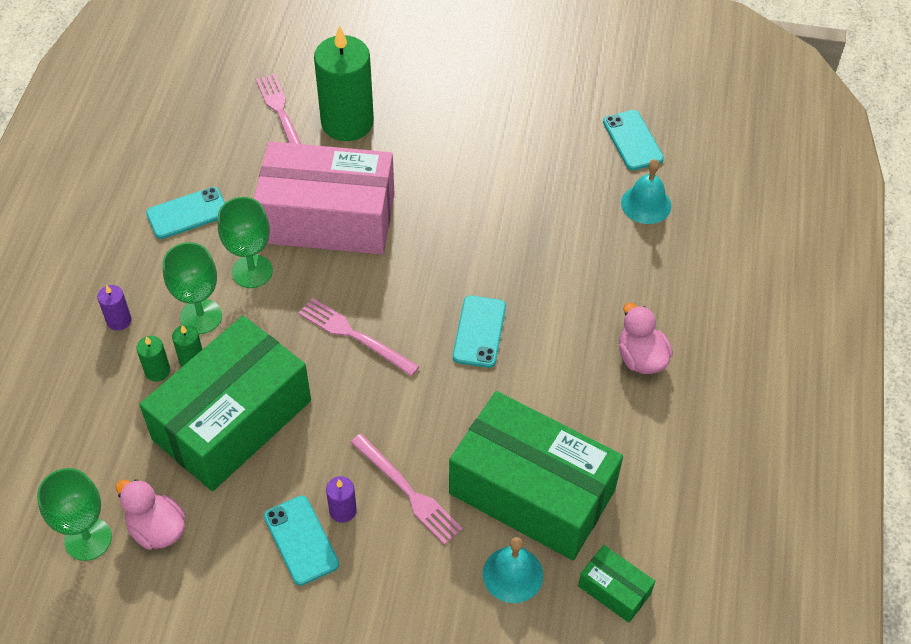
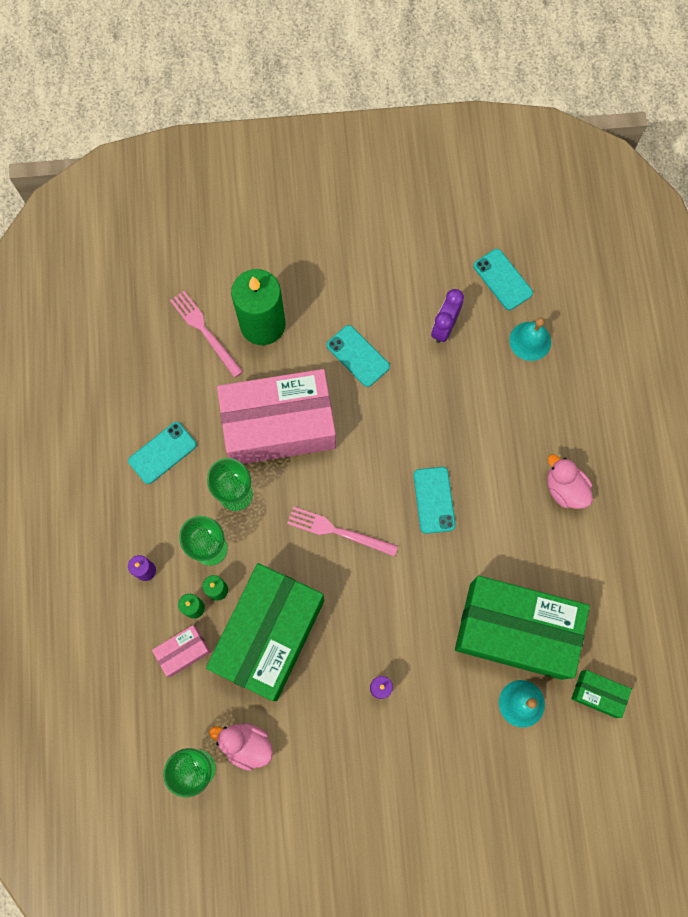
camera: 15 degrees left, 20 degrees up
turquoise phone [264,496,339,586] -> turquoise phone moved to [326,325,390,387]
pink fork [350,434,463,545] -> none
none -> pink box [152,625,211,677]
none -> purple clock [431,289,464,343]

